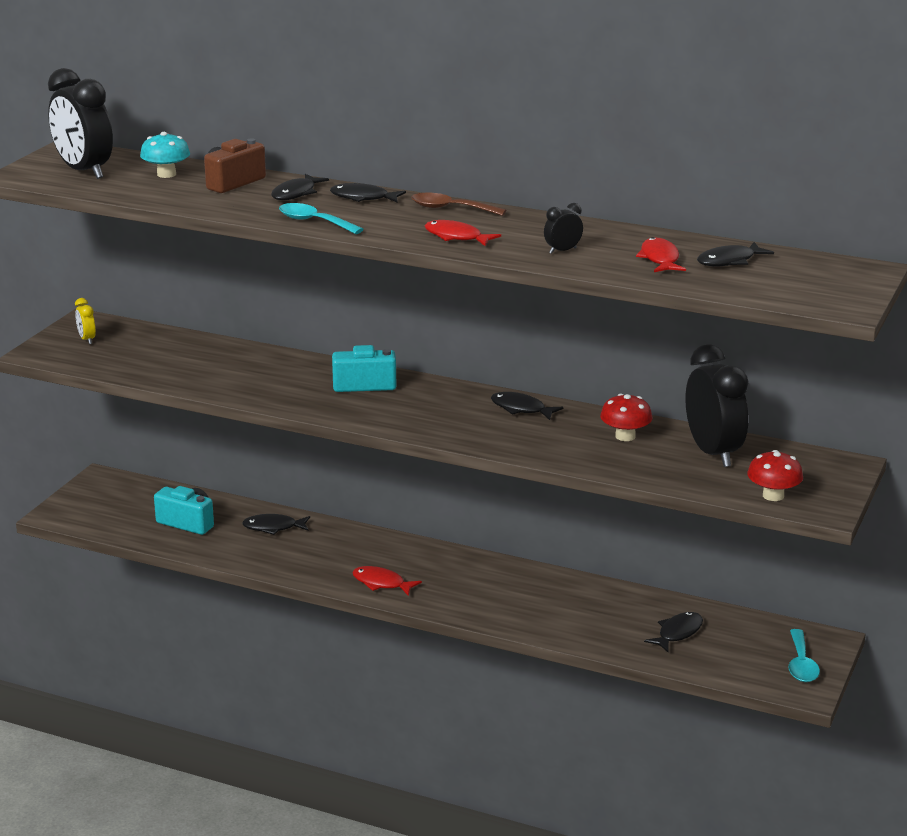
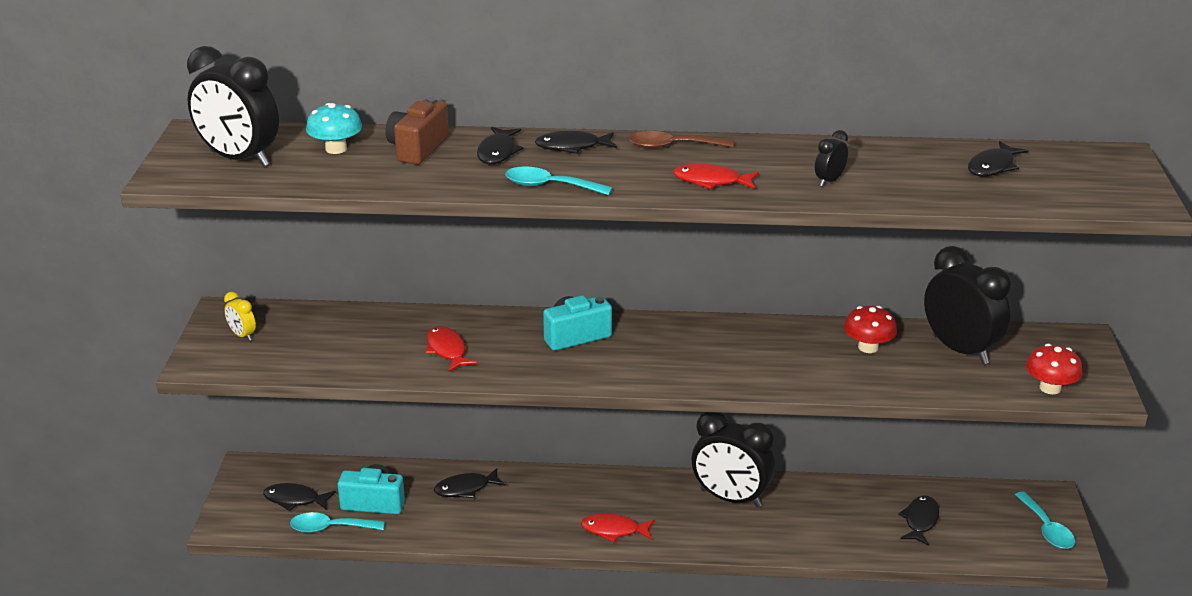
camera: 20 degrees left, 5 degrees up
black fish [491,392,563,420] -> black fish moved to [263,483,336,511]
red fish [636,237,686,272] -> red fish moved to [426,326,477,372]
none -> turquoise spoon [290,512,385,533]
none -> black clock [692,412,775,507]

